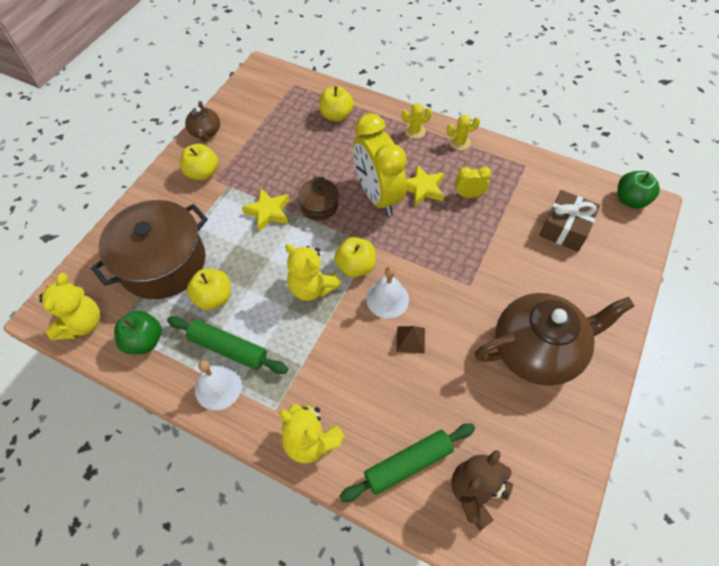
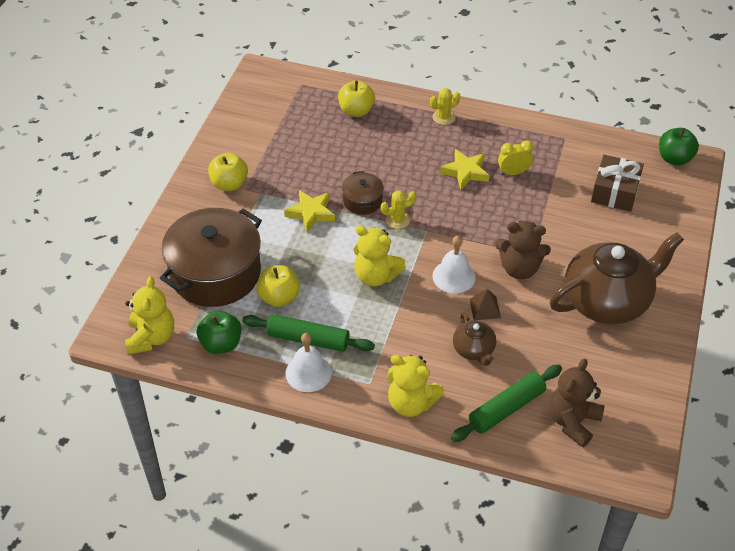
camera: 10 degrees left, 10 degrees down
brown teapot [185,101,220,142] -> brown teapot moved to [453,312,496,366]
yellow apple [334,237,376,278] -> none
yellow clock [353,113,407,216] -> none
yellow cactus [447,115,480,150] -> yellow cactus moved to [381,190,416,229]
none -> brown teddy bear [495,221,551,279]

